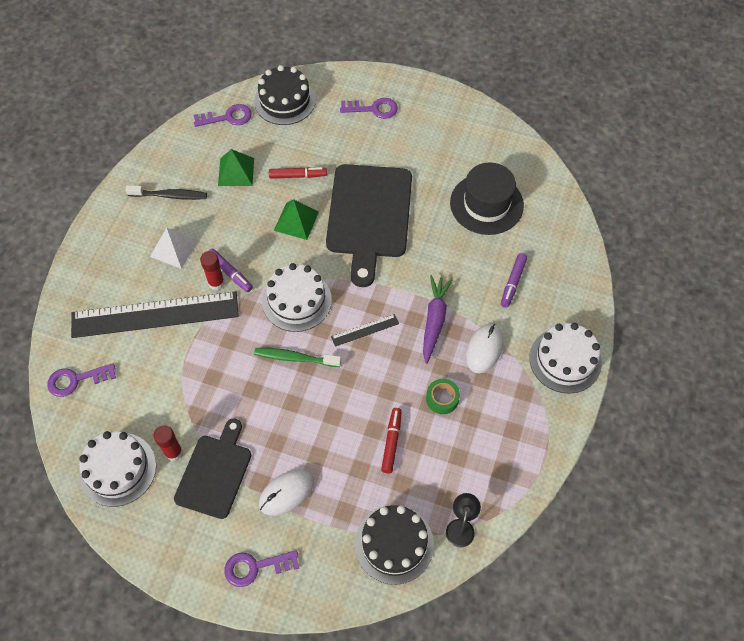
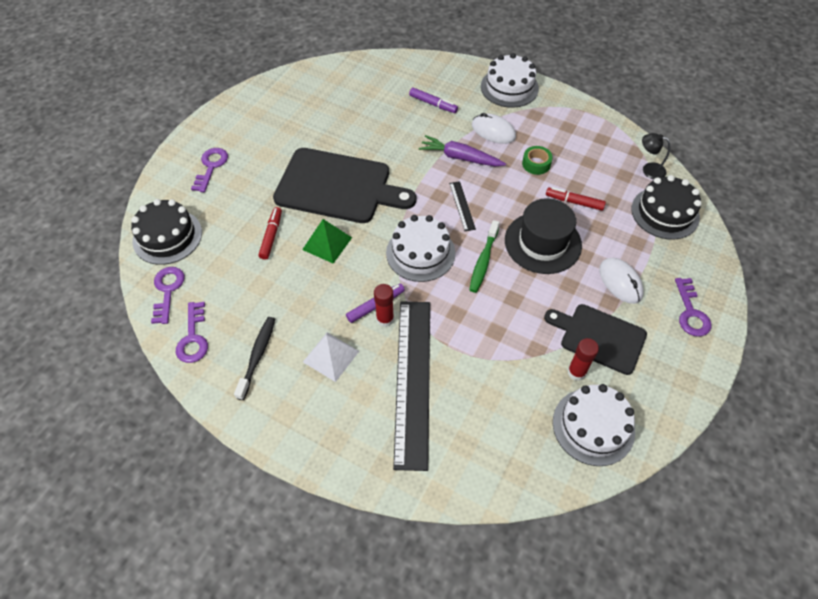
camera: 80 degrees left, 5 degrees down
purple key [47,363,116,397] -> purple key moved to [176,302,208,363]
green pyramid [218,149,254,186] -> none
black hat [450,162,524,235] -> black hat moved to [505,198,582,274]

